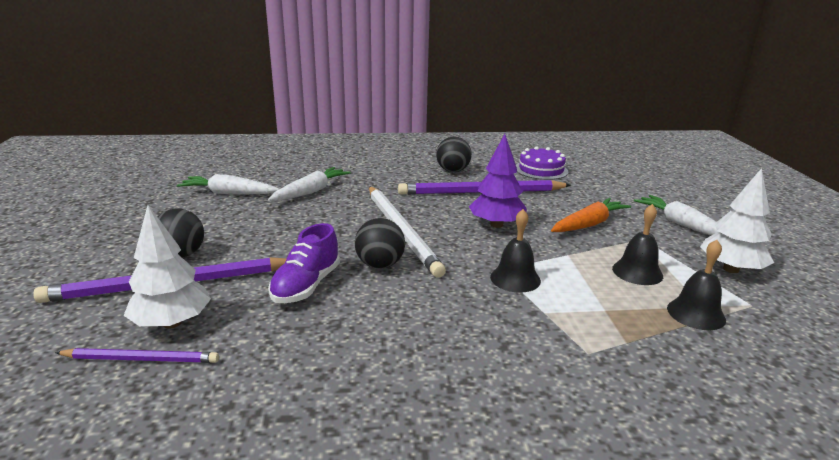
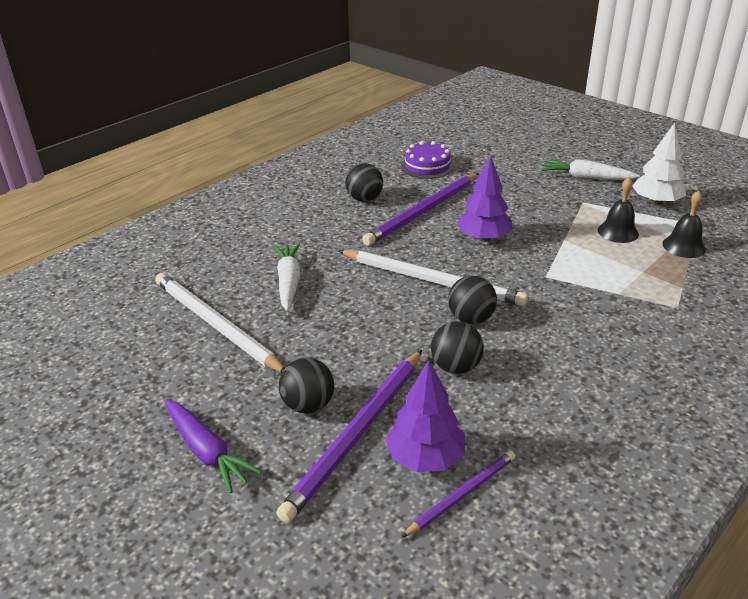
camera: 40 degrees left, 10 degrees up
white tree [124,205,211,328] -> purple tree [386,360,465,472]
white carrot [177,174,279,194] -> white pencil [155,273,285,373]
purple shoe [268,223,340,303] -> black ball [431,321,484,374]
black bell [490,209,541,293] -> none
orange carrot [551,198,631,232] -> none
none -> purple carrot [165,399,262,493]

